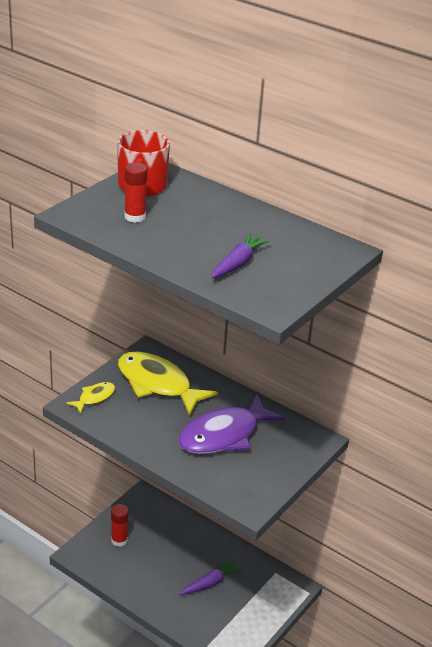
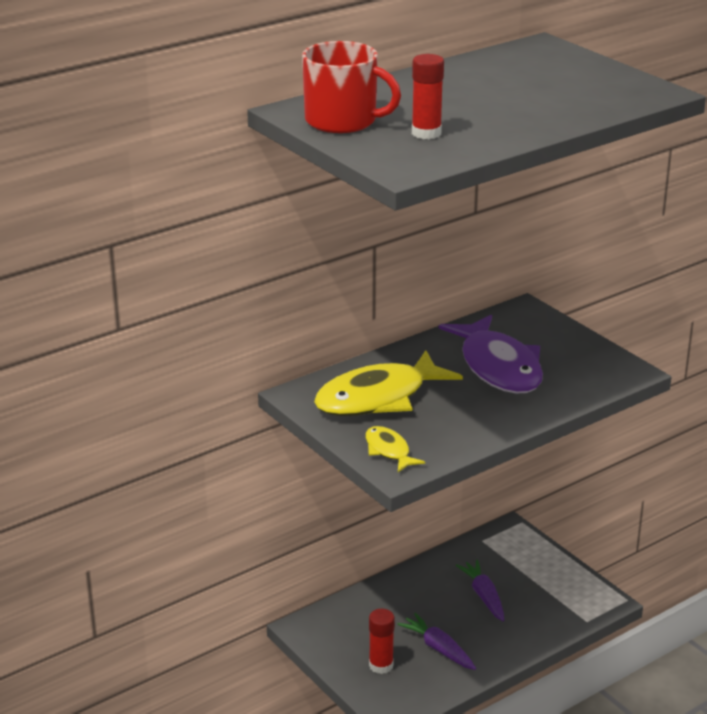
camera: 70 degrees left, 5 degrees down
purple carrot [211,233,270,278] -> purple carrot moved to [398,613,476,670]

